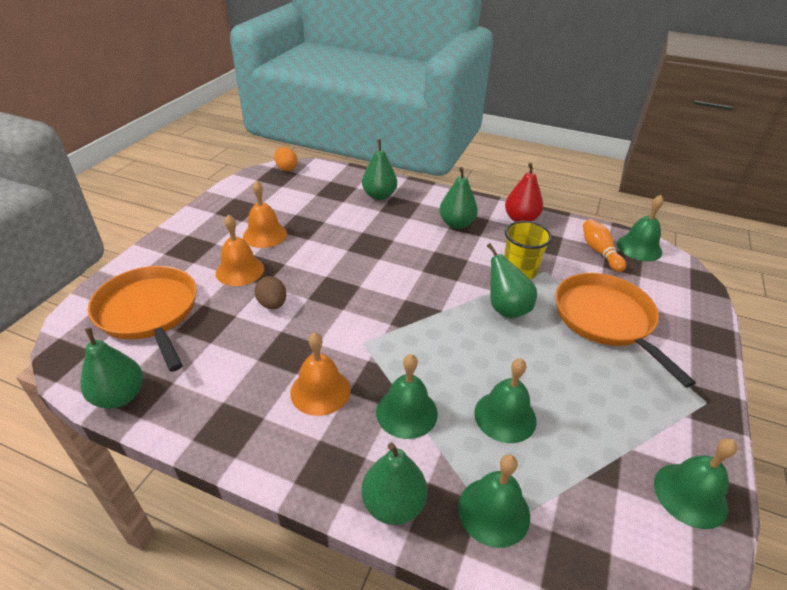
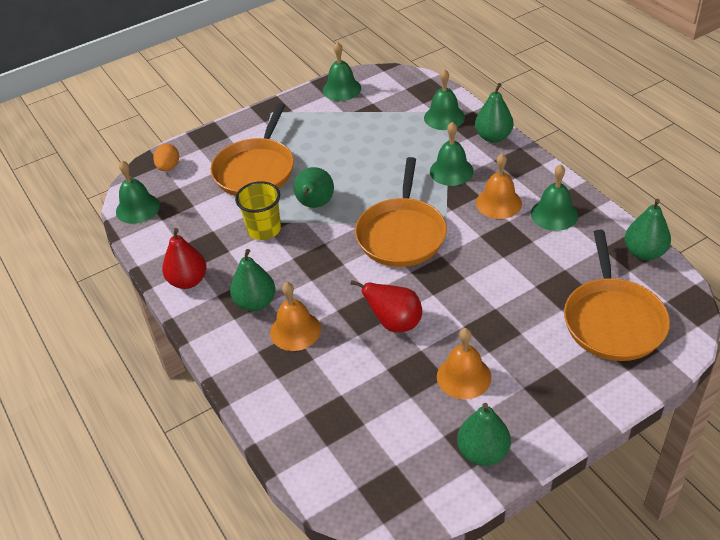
camera: 140 degrees left, 5 degrees up
orange bell [216,214,264,286] -> orange bell moved to [270,282,321,351]
brown egg [255,276,286,309] -> none
orange egg [274,147,298,171] -> orange egg moved to [153,143,179,171]
green pear [362,139,397,200] -> green pear moved to [457,403,511,466]
green bell [474,358,537,443] -> green bell moved to [531,164,578,231]
orange bowling pin [583,219,626,272] -> none
none -> red pear [350,280,422,332]
none -> orange pan [355,157,447,267]

